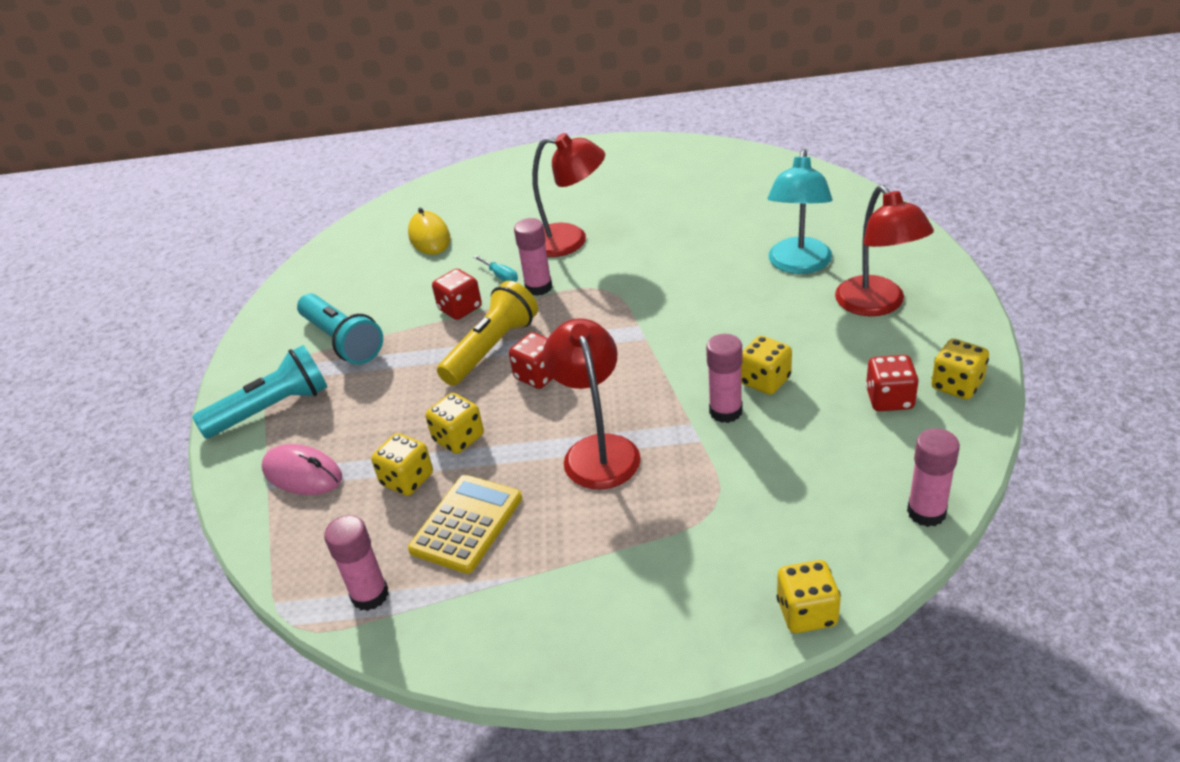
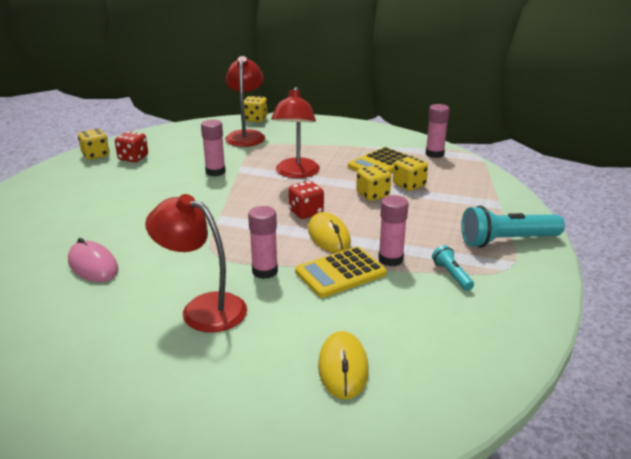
camera: 165 degrees left, 10 degrees down
pink mouse [262,444,342,495] -> pink mouse moved to [68,238,118,282]
turquoise flashlight [297,293,383,365] -> turquoise flashlight [432,245,474,291], size x0.51
red dice [432,269,482,320] -> yellow calculator [295,247,387,298]
yellow flashlight [437,281,538,386] -> yellow mouse [308,212,351,253]
turquoise screwdriver [473,255,518,282] -> none
yellow dice [741,336,792,395] -> none
turquoise lamp [768,149,832,274] -> none
red lamp [835,185,934,316] -> red lamp moved to [225,56,265,147]
pink glue stick [907,428,960,527] -> pink glue stick moved to [378,195,409,266]

